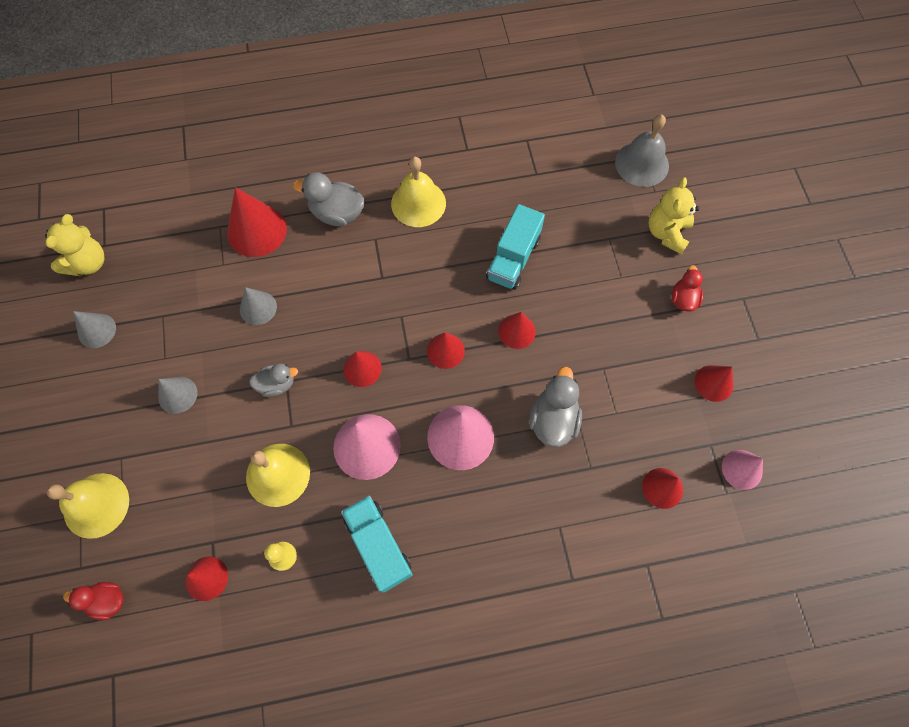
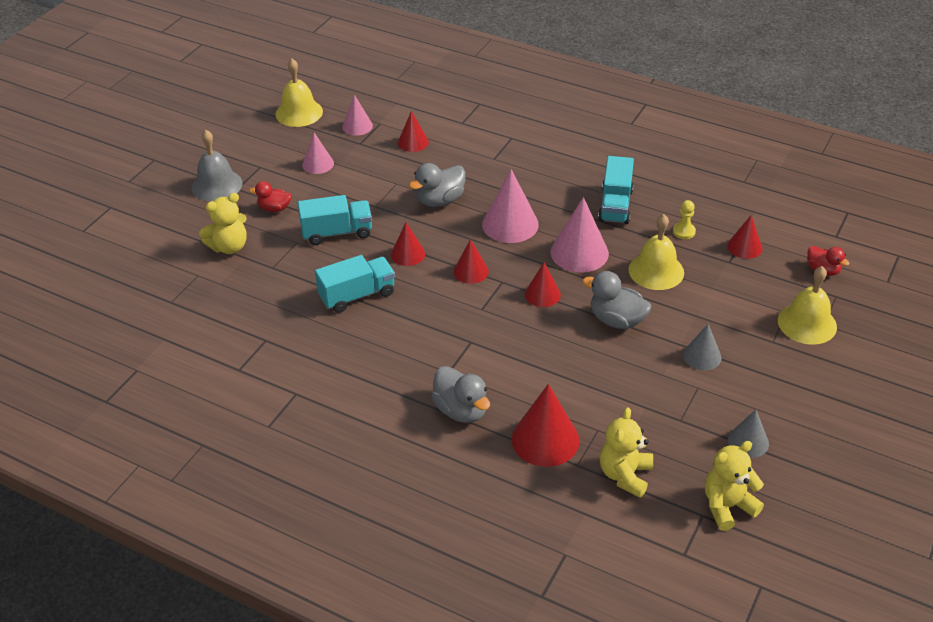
camera: 140 degrees left, 25 degrees down
grey cone [240,287,277,325] -> none
grey duck [249,364,298,397] -> grey duck [582,271,651,329], size x1.57
yellow bell [391,157,446,227] -> yellow bell moved to [275,59,323,127]
grey bell [615,115,669,187] -> grey bell moved to [191,130,243,202]
red duck [671,265,703,312] -> red duck turned 45 degrees clockwise [249,181,292,212]
red cone [695,365,733,402] -> pink cone [302,133,334,174]
none -> turquoise truck [298,195,372,245]
none -> yellow teddy bear [600,407,653,498]

